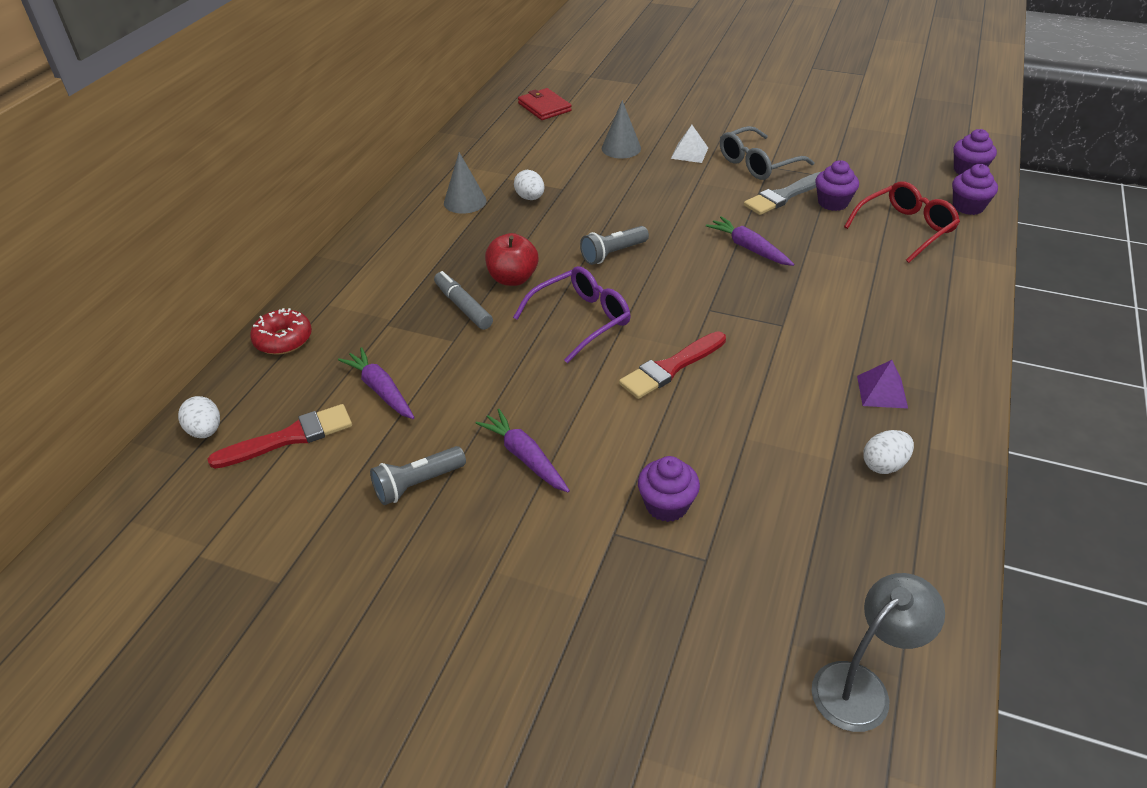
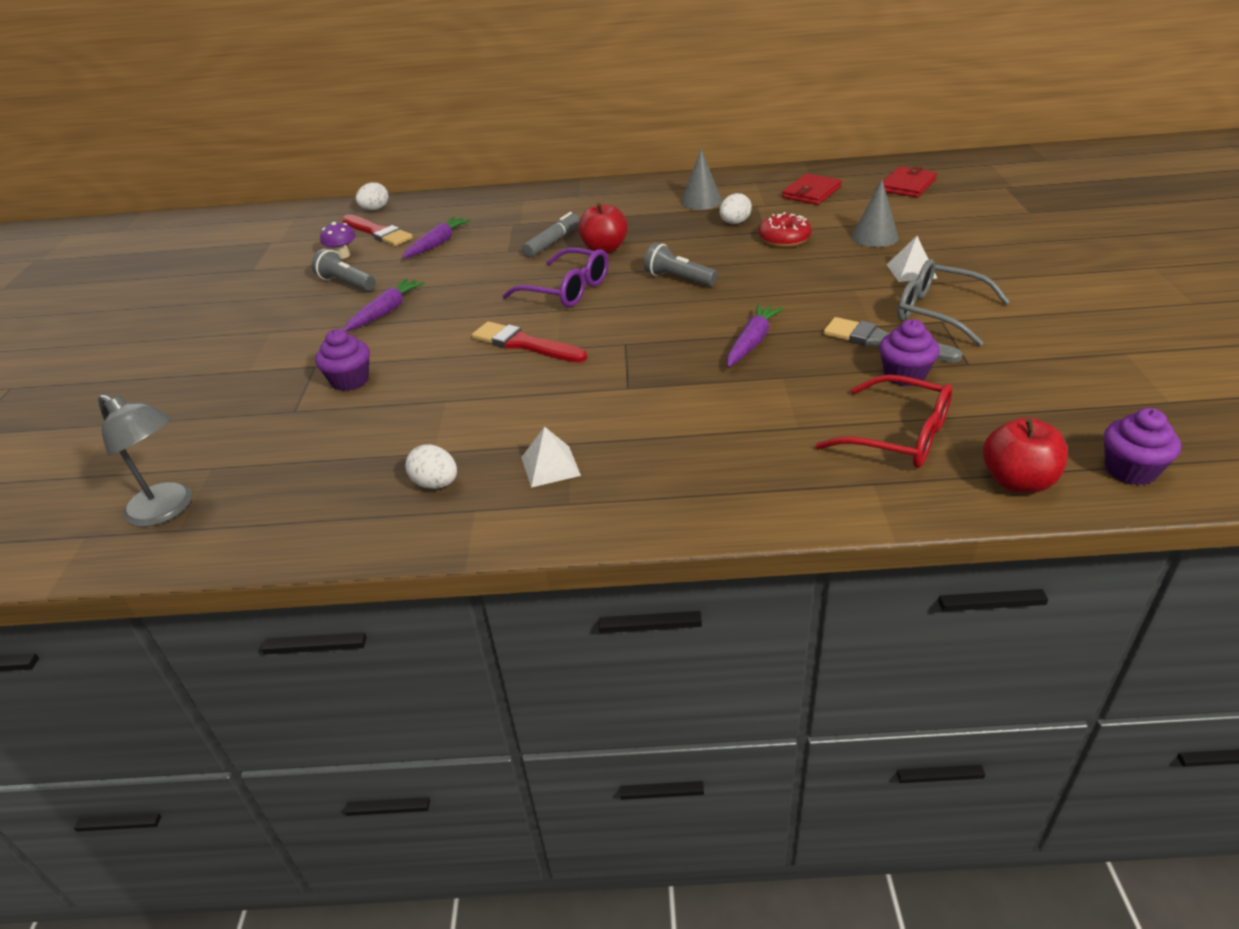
camera: 70 degrees right, 5 degrees down
red donut [250,308,312,355] -> red donut moved to [759,212,812,247]
purple pyramid [857,360,908,409] -> white pyramid [521,427,581,488]
purple cupcake [952,164,998,215] -> red apple [983,417,1068,493]
none -> purple mushroom [320,222,356,259]
none -> red wallet [782,174,842,205]

